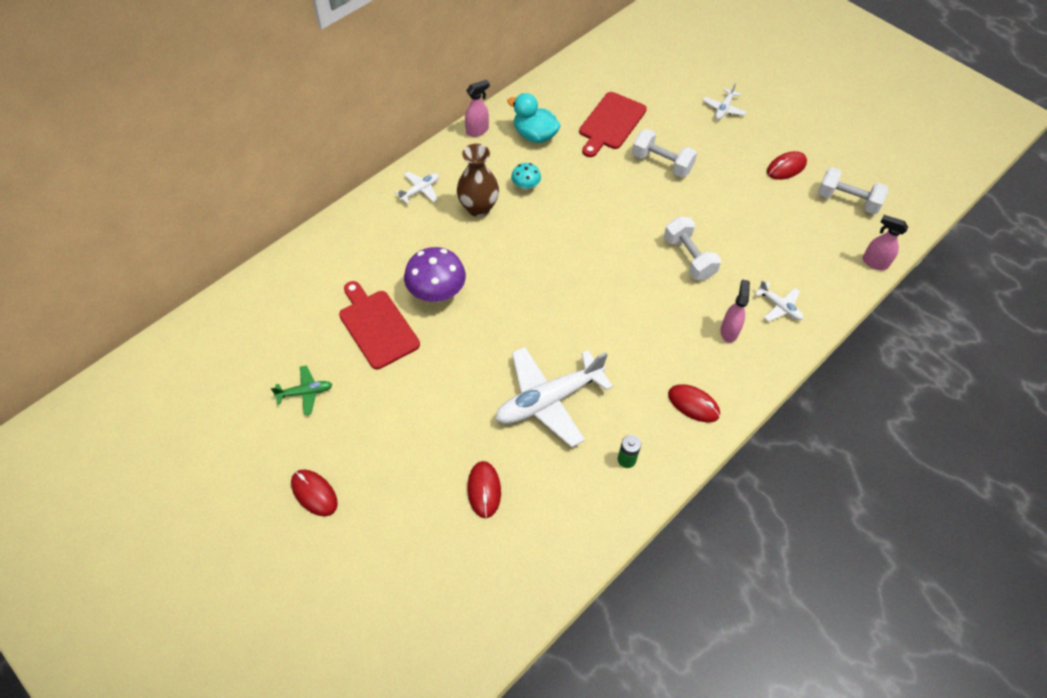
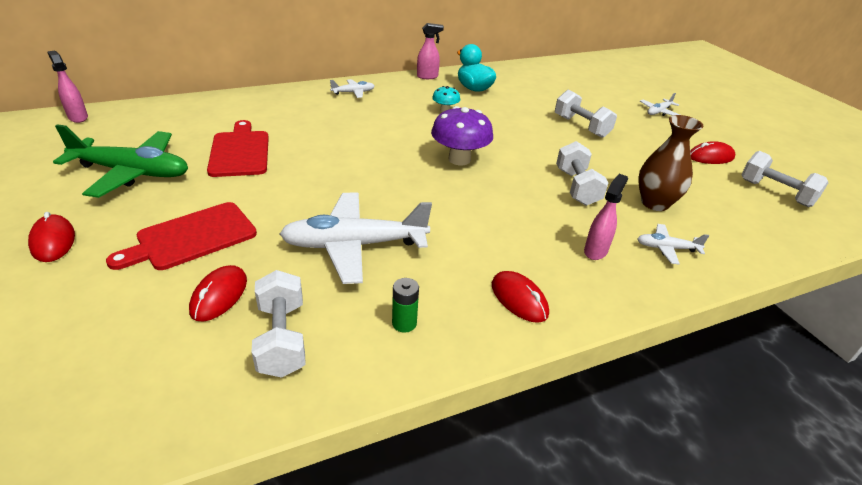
camera: 20 degrees right, 20 degrees down
green plane [271,365,332,415] -> green plane [53,124,188,198], size x2.14
purple mushroom [404,247,466,302] -> purple mushroom moved to [431,106,493,165]
brown vase [457,144,499,217] -> brown vase moved to [638,115,703,211]
red cutting board [579,92,647,157] -> red cutting board moved to [106,202,257,270]
white plane [755,280,803,322] -> white plane turned 120 degrees clockwise [637,224,709,264]
pink spray bottle [862,215,908,270] -> pink spray bottle moved to [47,50,88,123]
none -> white dumbbell [252,270,306,378]

